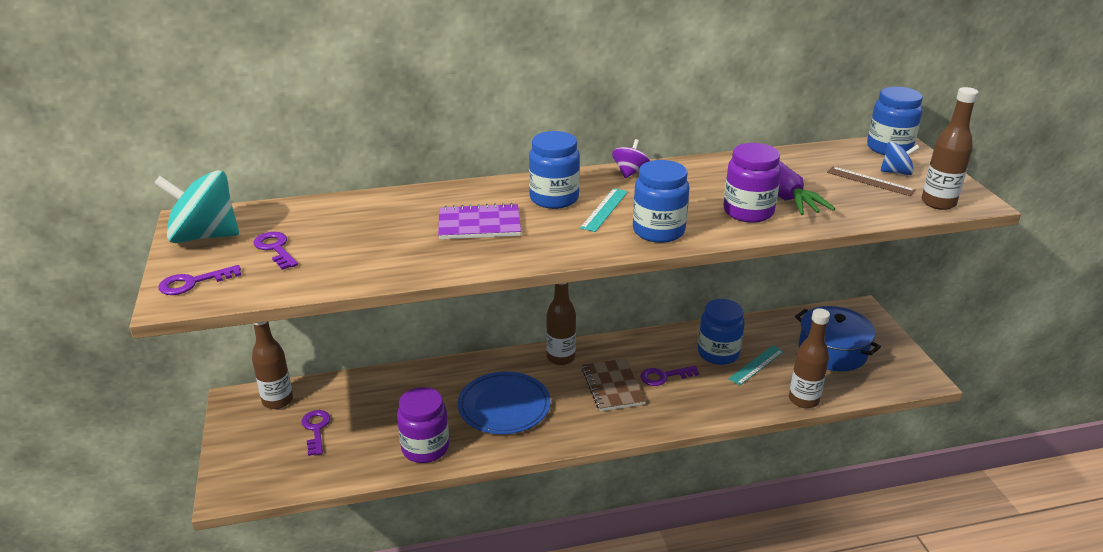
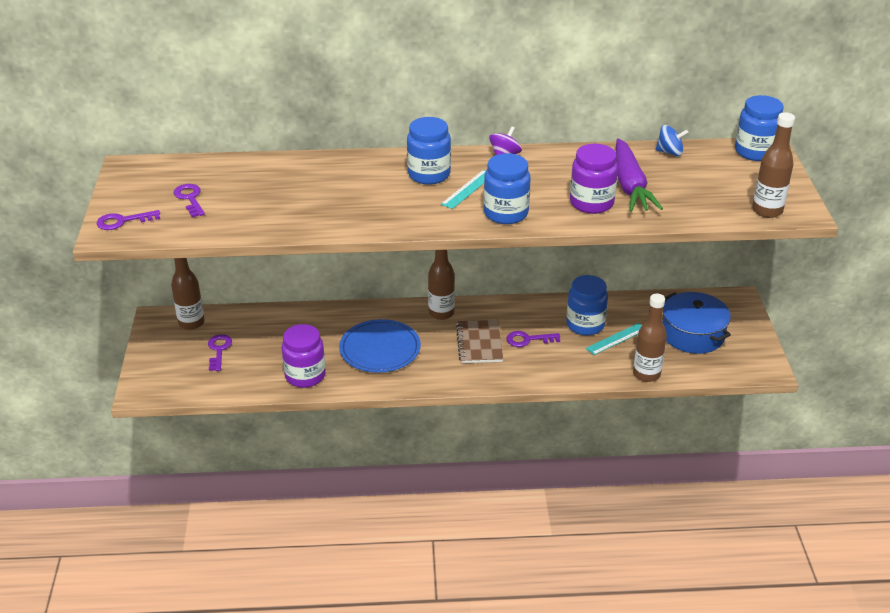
camera: 10 degrees right, 5 degrees up
turquoise spinning top [154,170,239,243] -> none
purple notebook [438,203,521,239] -> none
brown ruler [827,167,916,196] -> none
blue spinning top [880,142,920,175] -> blue spinning top moved to [656,125,688,156]

